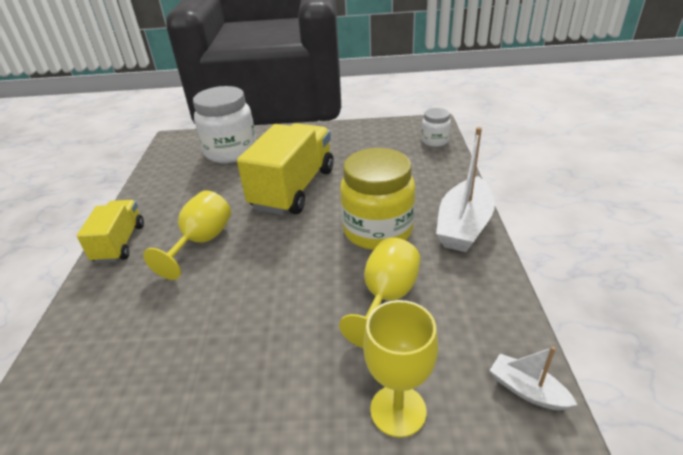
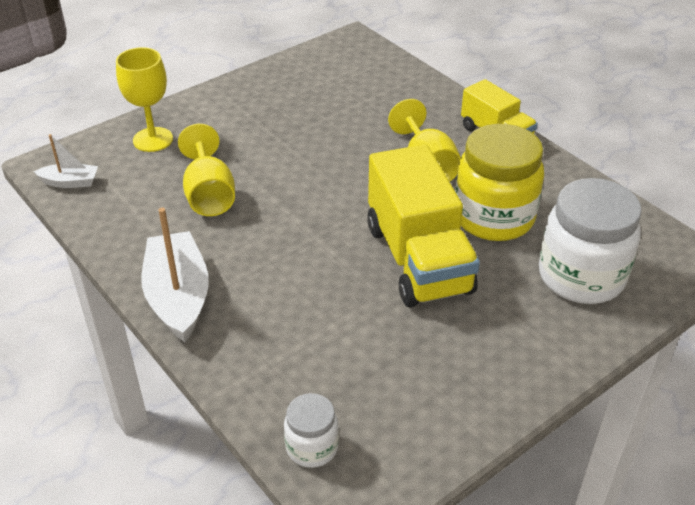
camera: 140 degrees right, 5 degrees up
yellow jar [340,148,415,250] -> yellow jar moved to [455,124,544,241]

